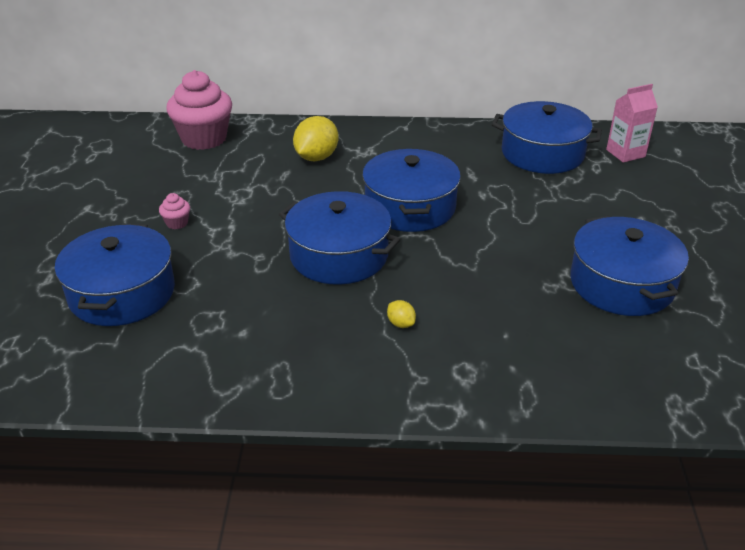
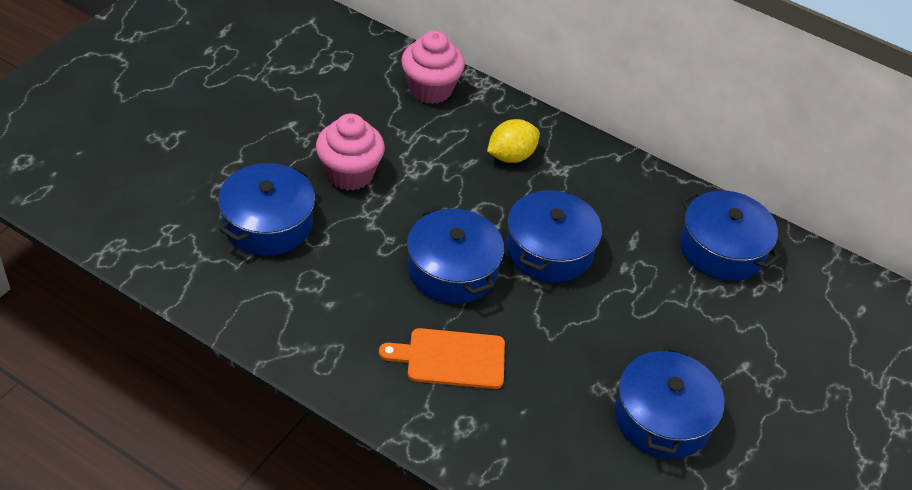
camera: 25 degrees right, 10 degrees up
pink cupcake [159,193,190,229] -> pink cupcake [316,114,385,191], size x2.41
yellow lemon [387,300,416,328] -> orange cutting board [379,328,505,389]
pink carton [606,84,658,163] -> none

